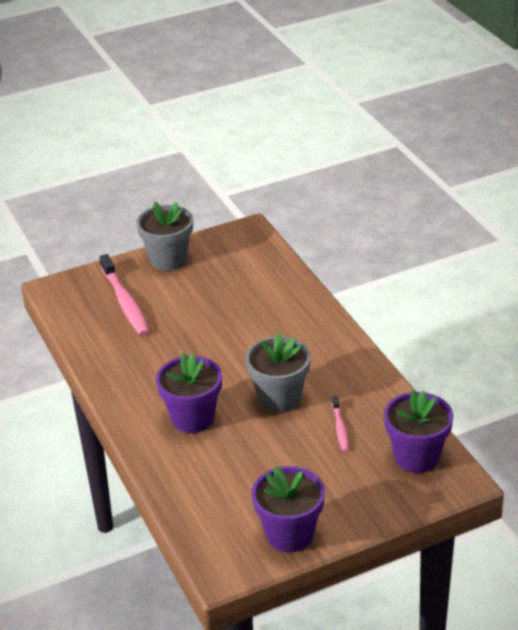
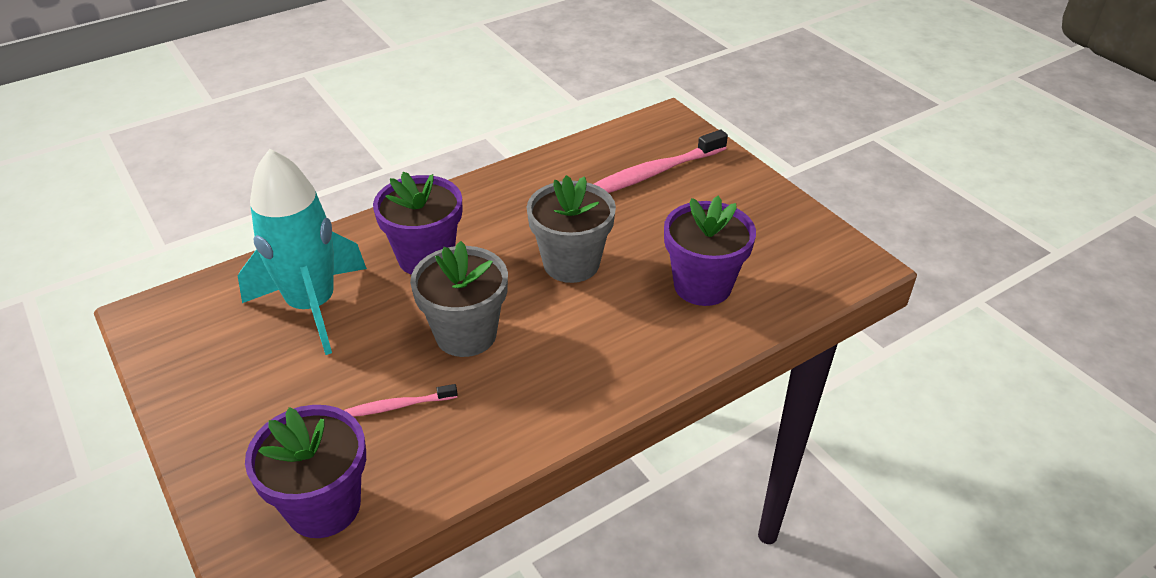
camera: 80 degrees right, 5 degrees up
grey flower pot [136,202,193,271] -> grey flower pot moved to [527,175,616,283]
purple flower pot [252,466,325,552] -> purple flower pot moved to [664,196,756,306]
none -> turquoise rocket [238,149,367,355]

